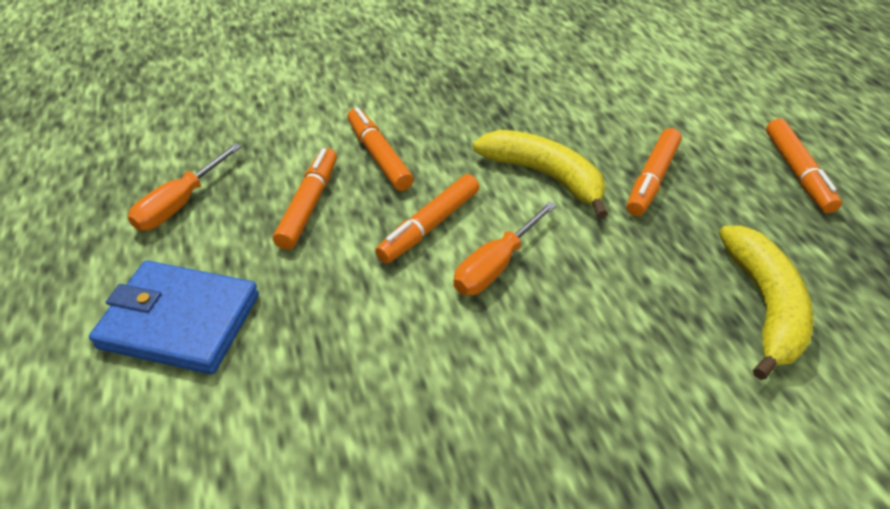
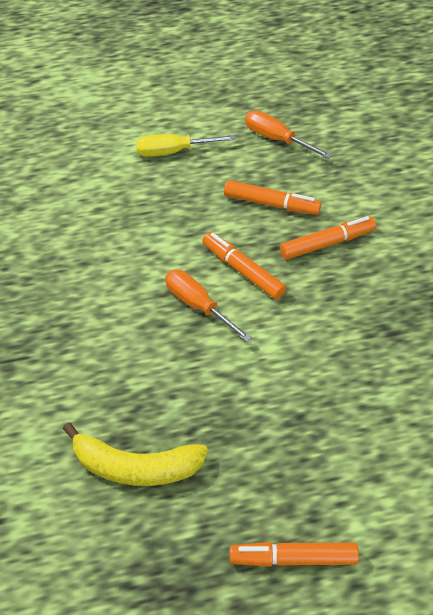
camera: 95 degrees right, 5 degrees up
blue wallet [89,261,259,374] -> yellow screwdriver [136,134,236,157]
yellow banana [473,130,608,219] -> none
orange marker [627,128,682,216] -> none

